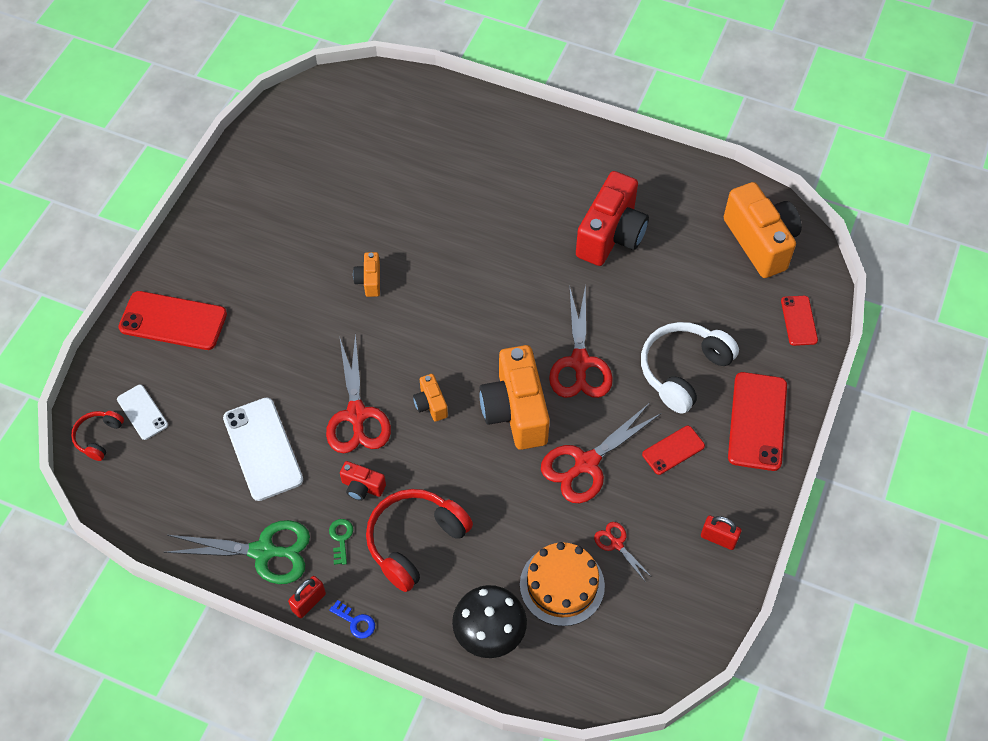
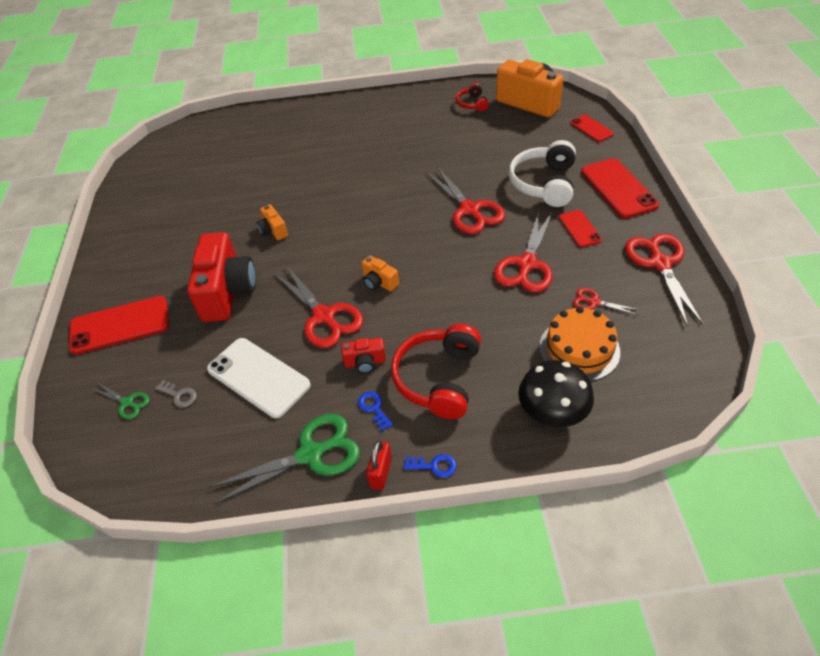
camera: 25 degrees left, 10 degrees down
red headphones [71,411,124,461] -> red headphones moved to [456,83,489,111]
white phone [117,385,168,440] -> green scissors [92,383,149,419]
green key [329,519,353,565] -> blue key [358,391,393,431]
orange camera [479,345,550,450] -> none
red camera [576,171,649,266] -> red camera moved to [187,232,256,322]
red phone [642,426,705,475] -> red phone turned 45 degrees counterclockwise [559,210,602,247]
red padlock [701,515,742,550] -> red scissors [625,233,704,327]
none -> grey key [155,380,197,408]

